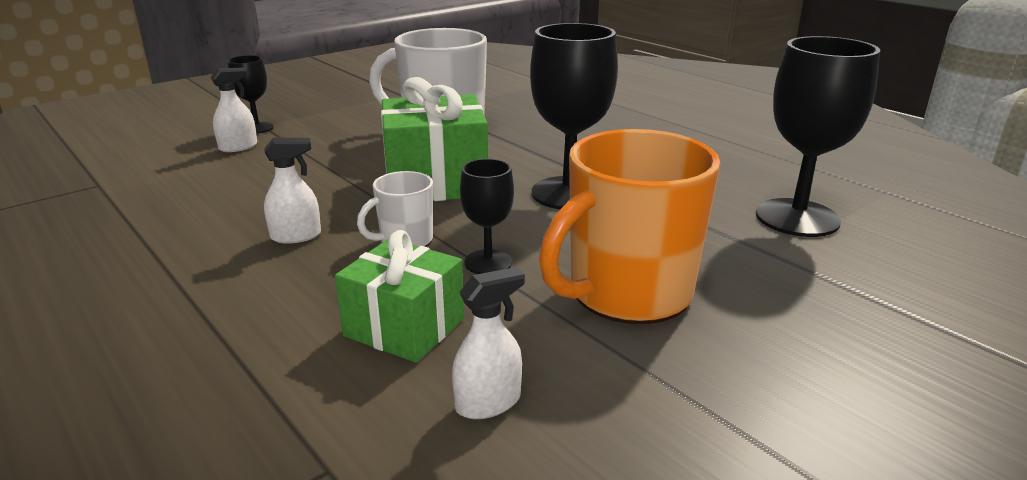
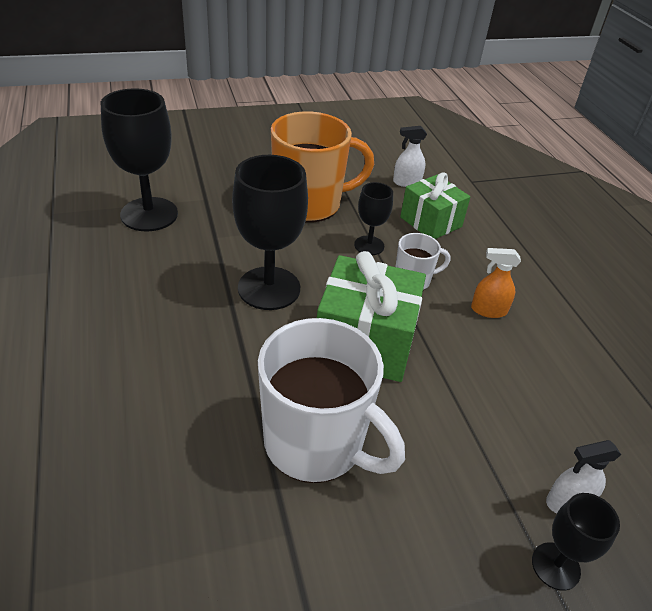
camera: 160 degrees left, 15 degrees up
white spray bottle [264,137,321,244] -> orange spray bottle [471,248,521,318]

